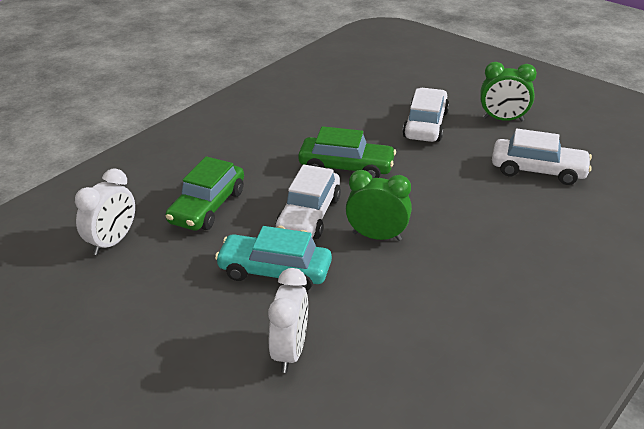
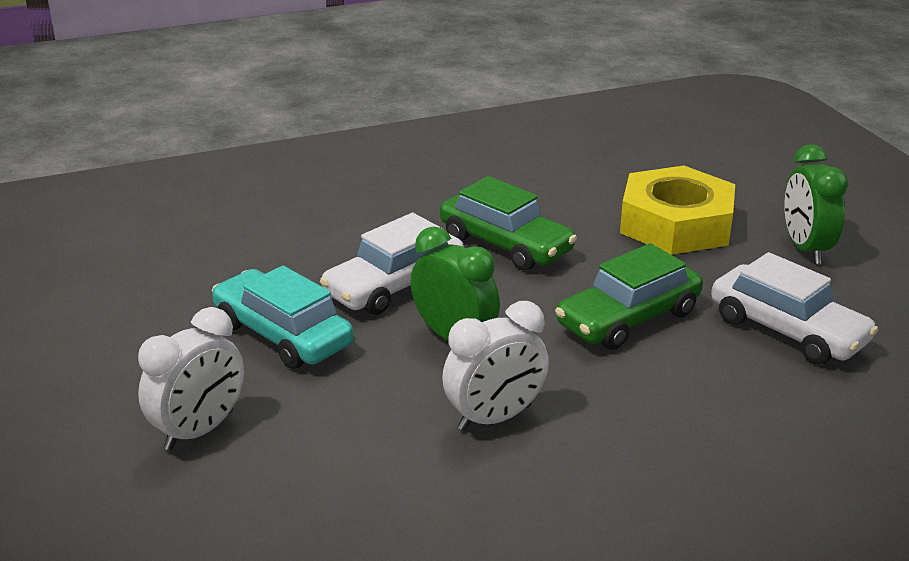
camera: 30 degrees right, 5 degrees down
white clock [75,168,135,255] -> white clock moved to [442,301,549,431]
green car [166,156,244,230] -> green car moved to [555,243,703,350]
white car [402,88,449,142] -> yellow nut [620,166,735,255]
green clock [480,62,537,121] -> green clock turned 45 degrees clockwise [784,144,848,264]

